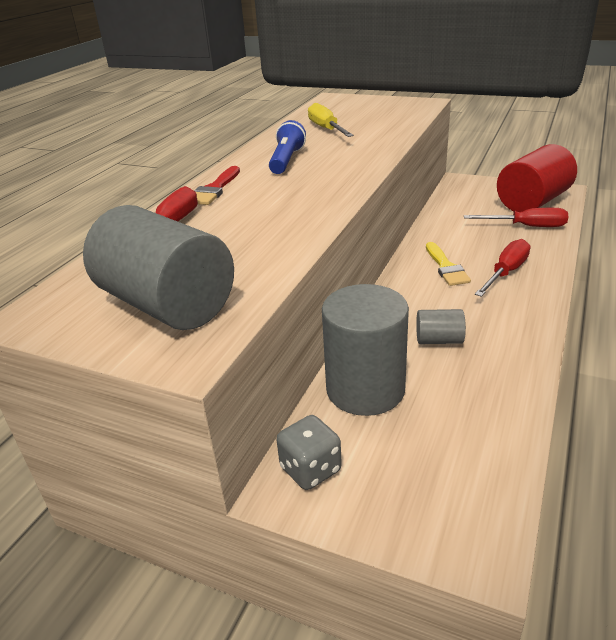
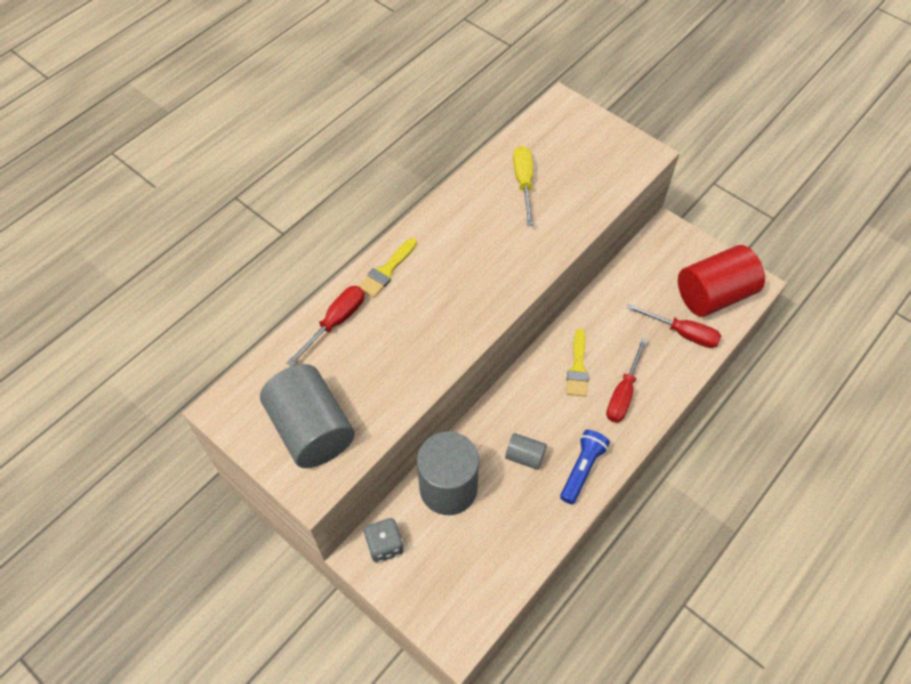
camera: 15 degrees right, 25 degrees up
red brush [194,166,240,205] -> yellow brush [358,238,417,298]
blue flashlight [269,120,306,174] -> blue flashlight moved to [560,430,610,504]
red screwdriver [475,239,530,297] -> red screwdriver turned 150 degrees clockwise [606,338,647,423]

